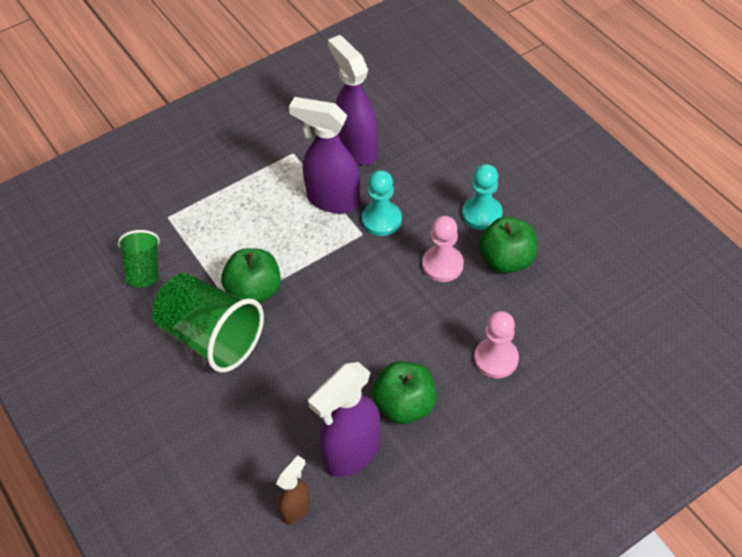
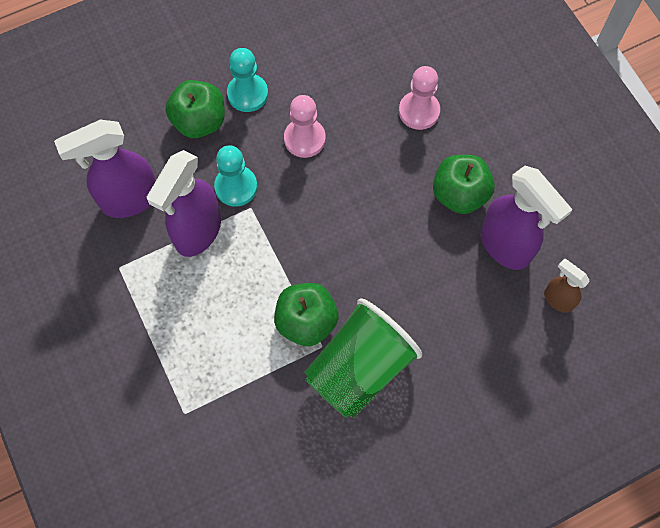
camera: 85 degrees left, 15 degrees up
green cup [118,230,160,288] -> none
green apple [479,216,537,273] -> green apple moved to [166,80,225,138]

